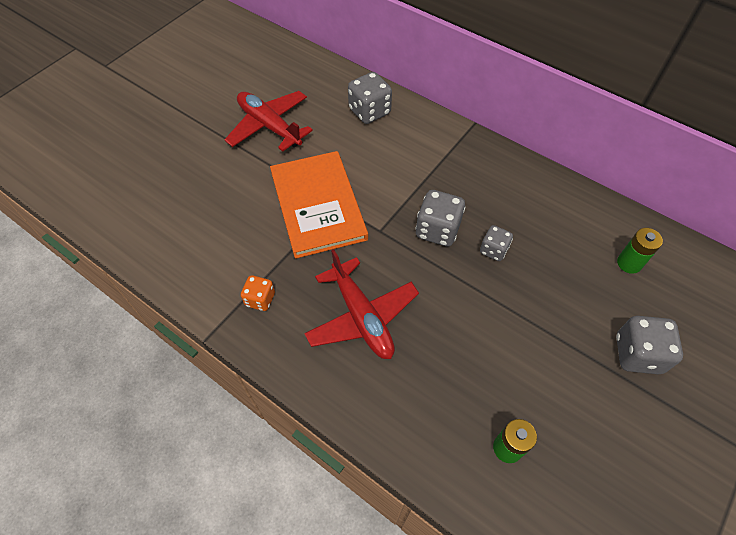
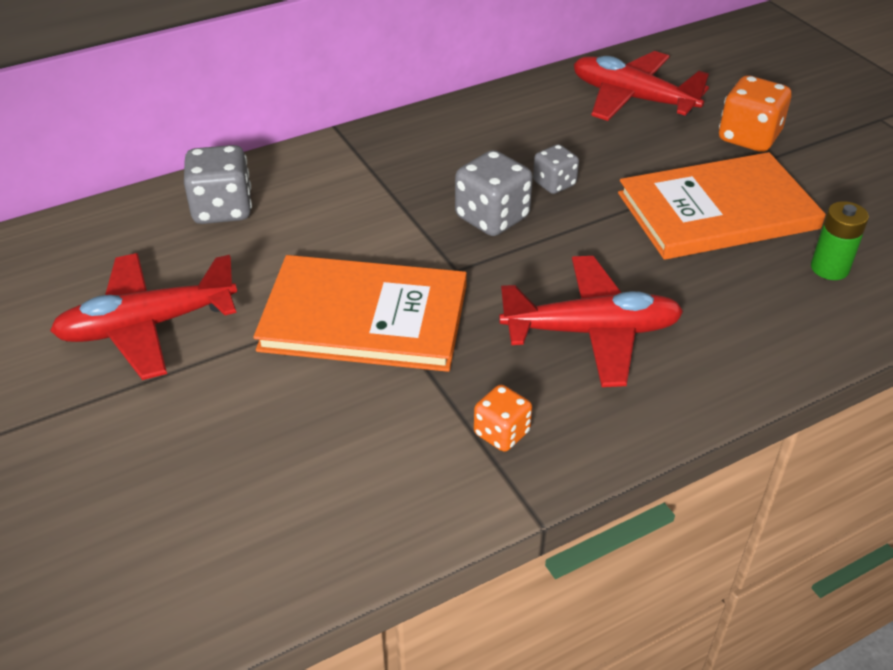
camera: 65 degrees left, 15 degrees down
grey dice [616,316,683,374] -> orange dice [719,76,791,152]
green battery [617,228,663,274] -> red plane [573,51,709,121]
none -> orange book [618,152,826,260]

